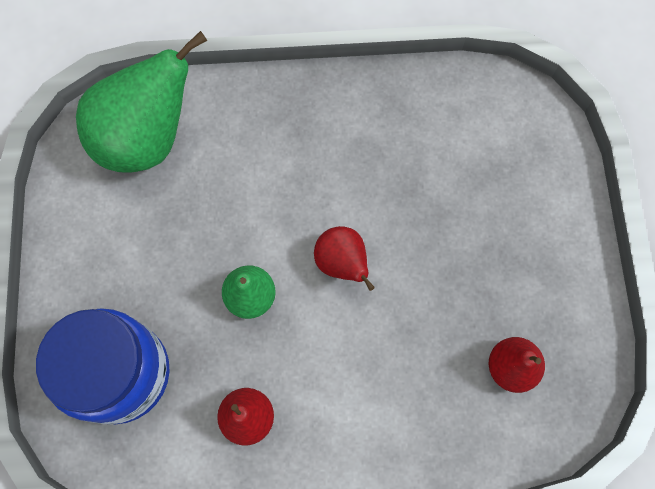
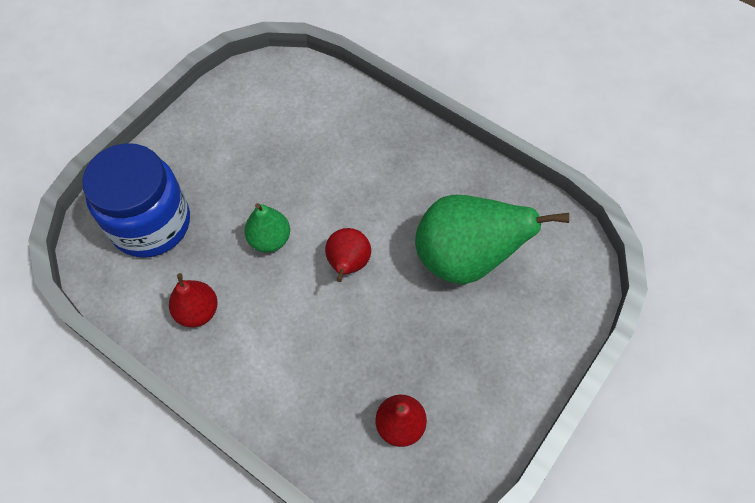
camera: 40 degrees right, 10 degrees down
green pear [76,31,207,172] -> green pear moved to [415,195,569,284]

